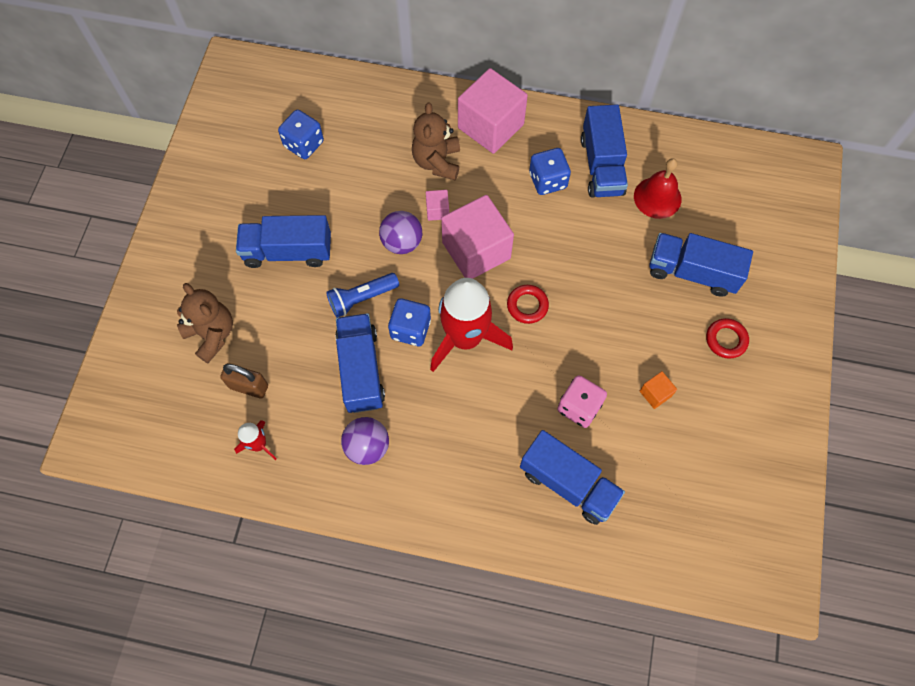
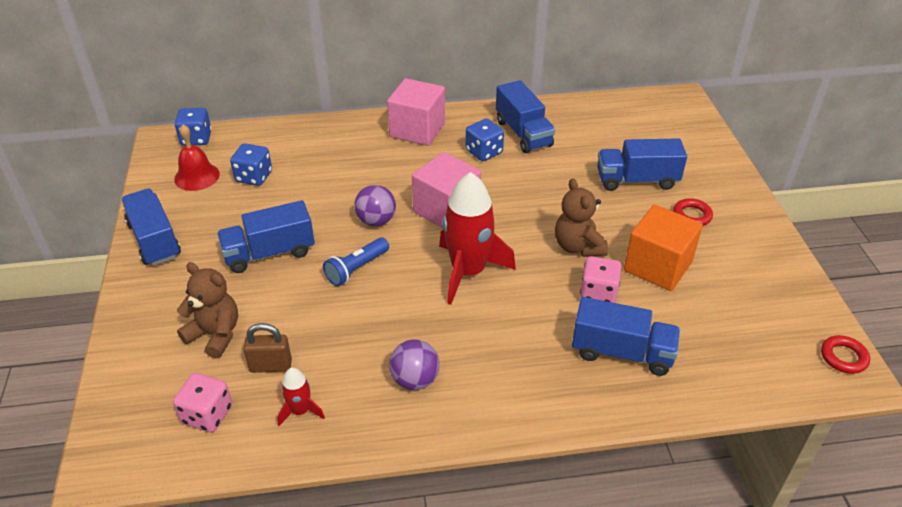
camera: 20 degrees left, 25 degrees down
blue truck [335,313,385,413] -> blue truck moved to [121,189,181,266]
blue dice [388,298,431,346] -> blue dice moved to [175,108,212,146]
brown teddy bear [412,102,460,180] -> brown teddy bear moved to [555,178,608,257]
pink cube [426,190,449,221] -> none
red ring [507,285,549,324] -> red ring moved to [821,335,870,374]
red bell [634,158,681,219] -> red bell moved to [174,125,220,191]
orange cube [640,371,677,409] -> orange cube [624,204,703,291], size x2.33
none -> pink dice [173,373,232,432]

